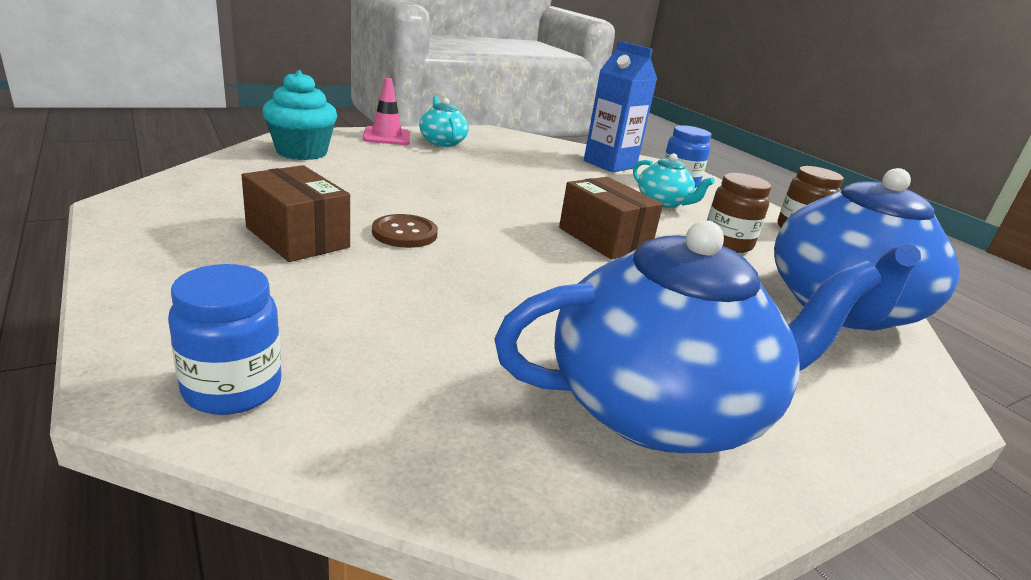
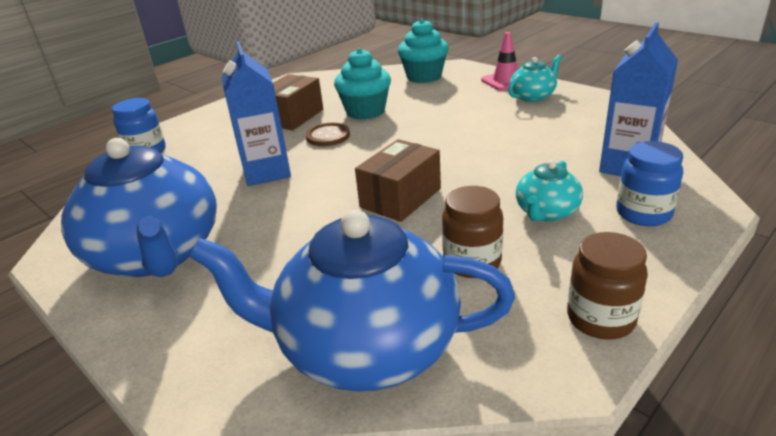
camera: 80 degrees right, 5 degrees up
none -> blue carton [222,41,291,186]
none -> turquoise cupcake [334,48,391,120]

